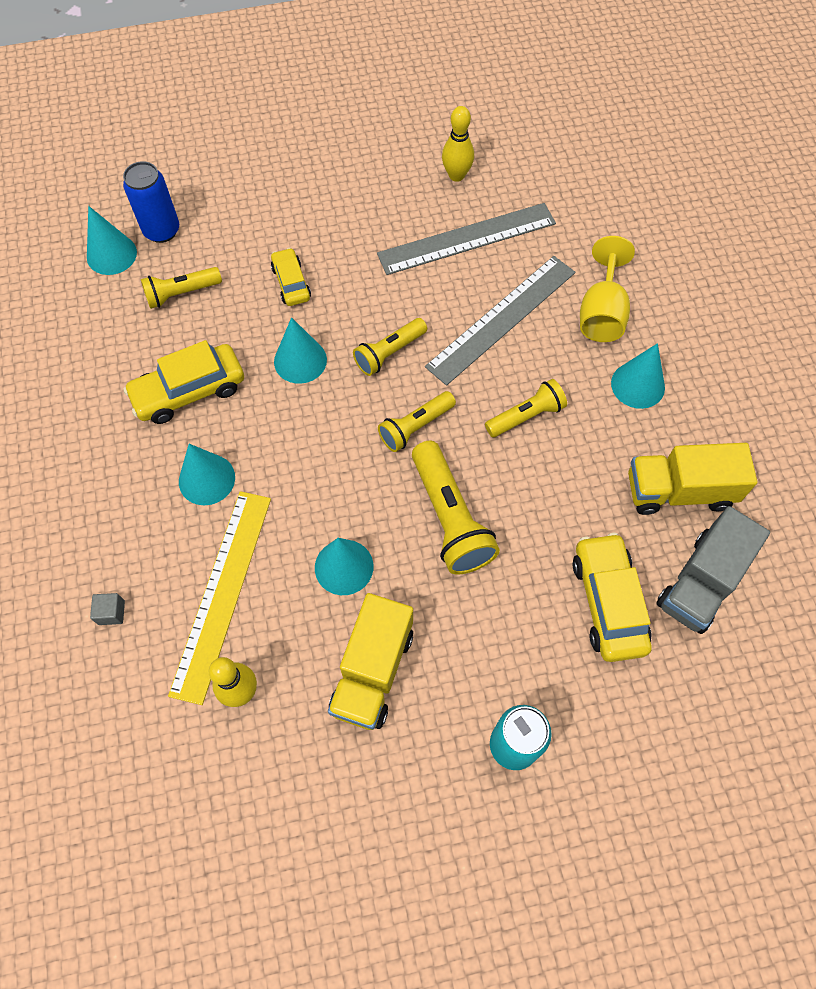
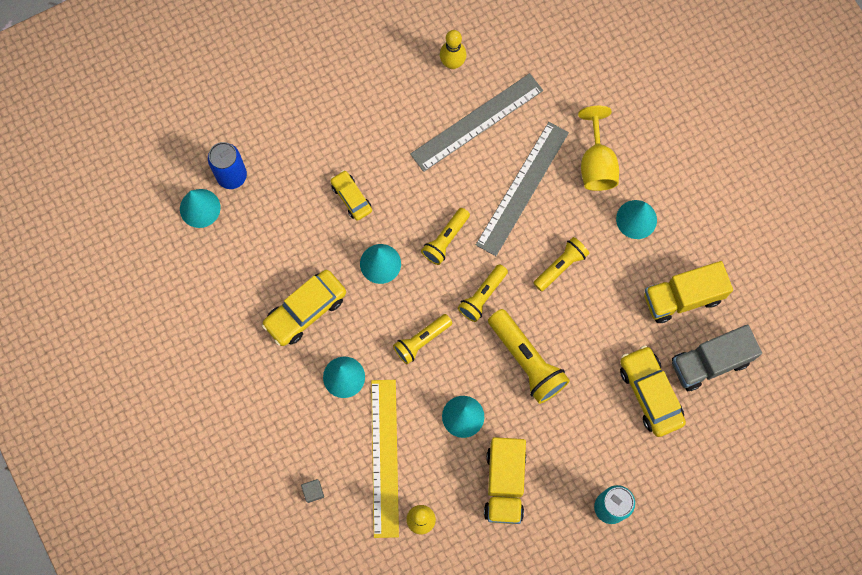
camera: 15 degrees left, 10 degrees up
yellow flashlight [141,267,222,309] -> yellow flashlight moved to [393,314,452,364]
grey truck [656,506,770,634] -> grey truck turned 45 degrees clockwise [672,325,762,391]

